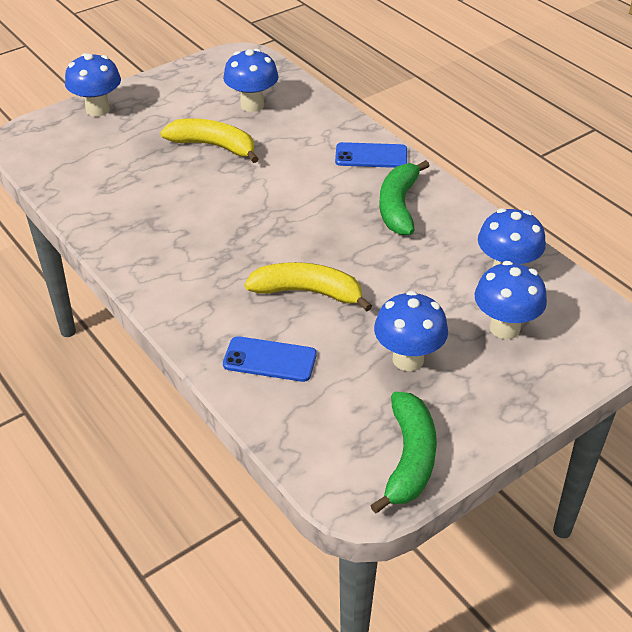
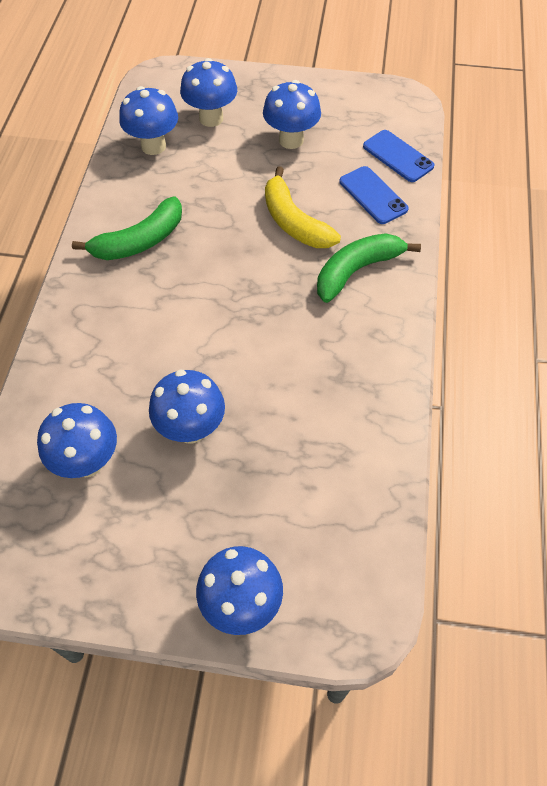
camera: 135 degrees left, 15 degrees up
yellow banana [160,119,259,163] -> blue mushroom [149,370,225,444]
blue phone [335,142,407,168] -> blue phone moved to [363,130,435,182]
green banana [370,392,437,513] -> green banana moved to [317,233,421,303]

